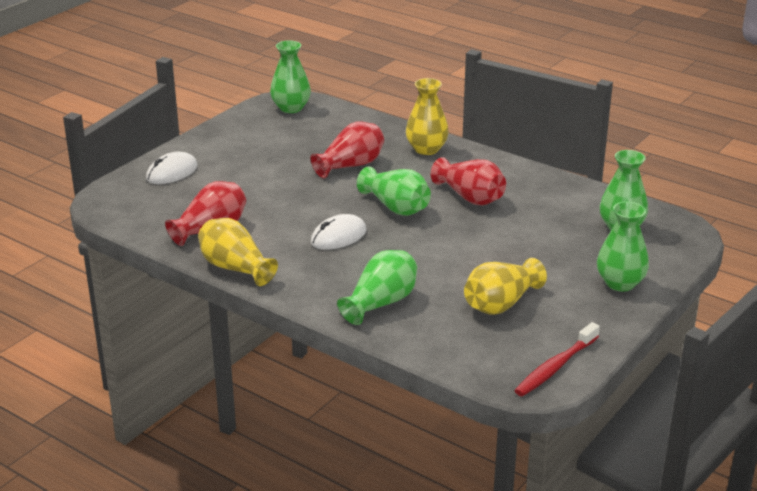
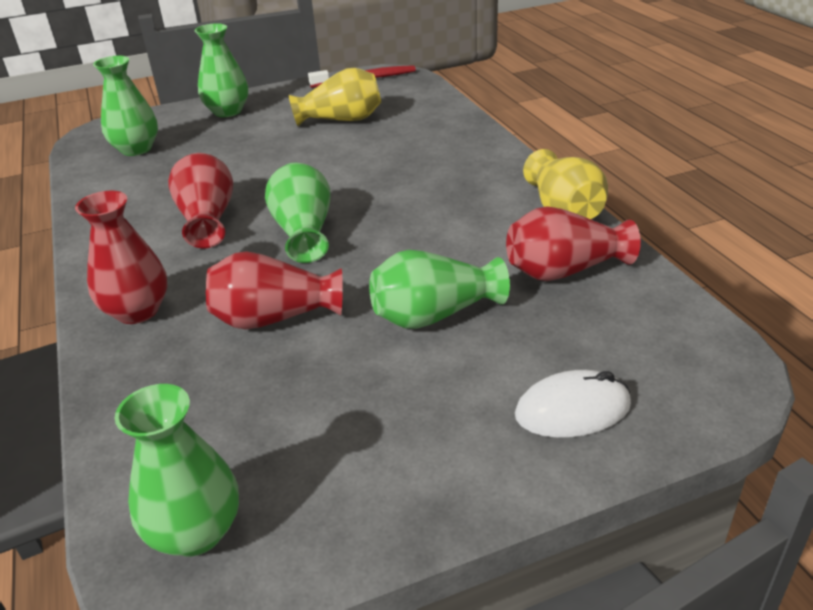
camera: 145 degrees left, 5 degrees up
white mouse [311,214,366,250] -> none
green vase [337,250,417,325] -> green vase moved to [369,250,510,329]
yellow vase [406,78,449,155] -> red vase [75,191,168,324]

